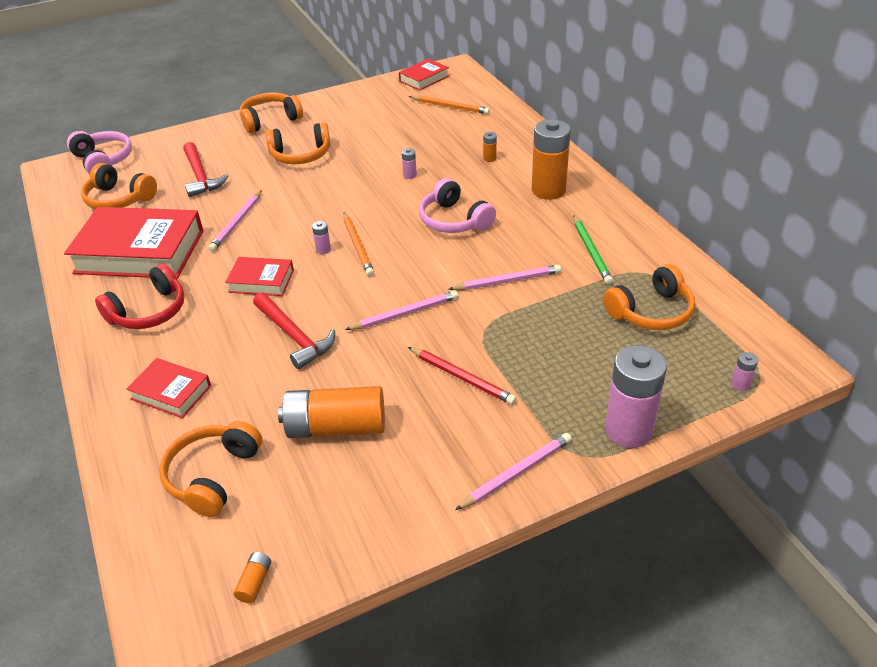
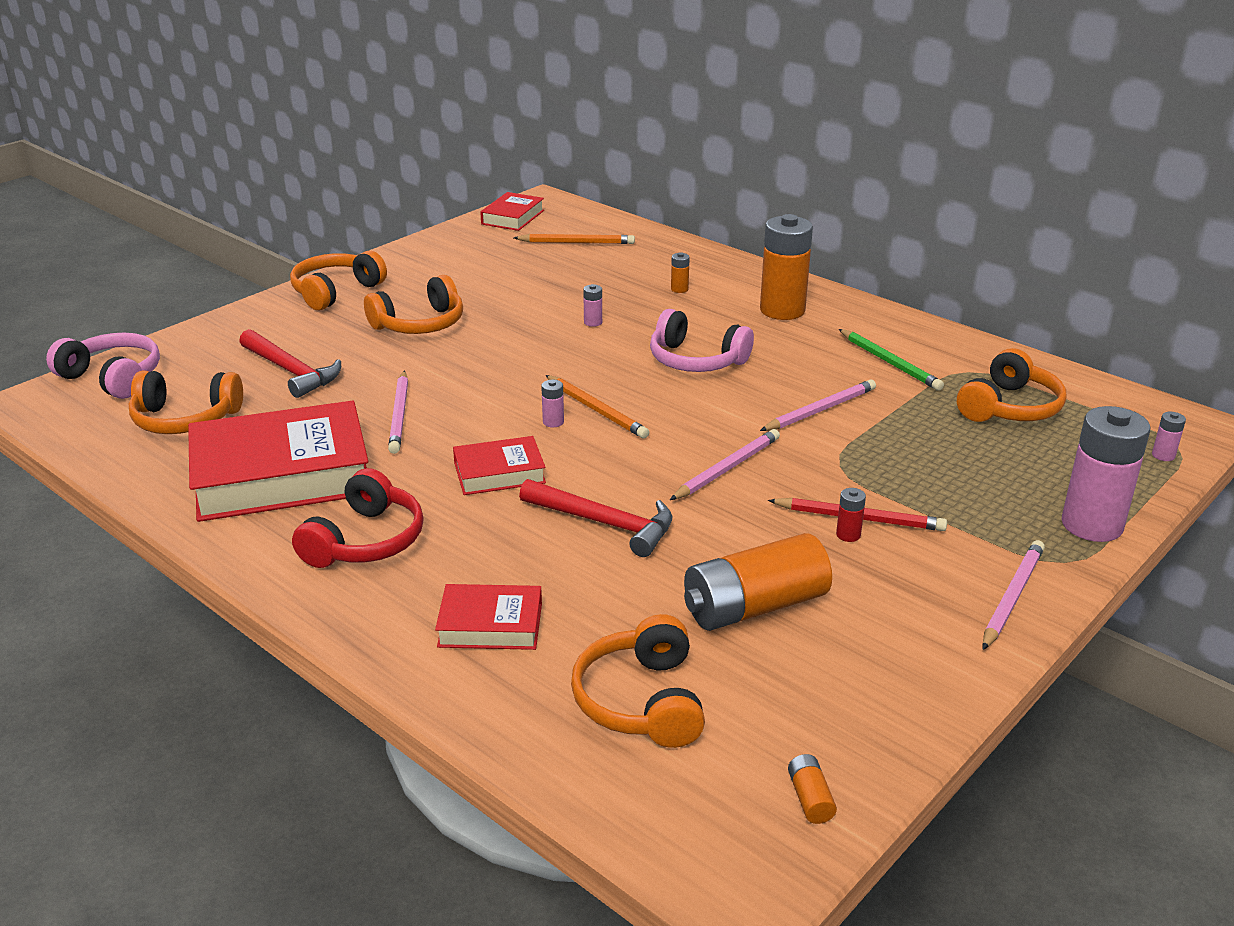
camera: 25 degrees left, 10 degrees down
none -> red battery [836,488,866,542]

